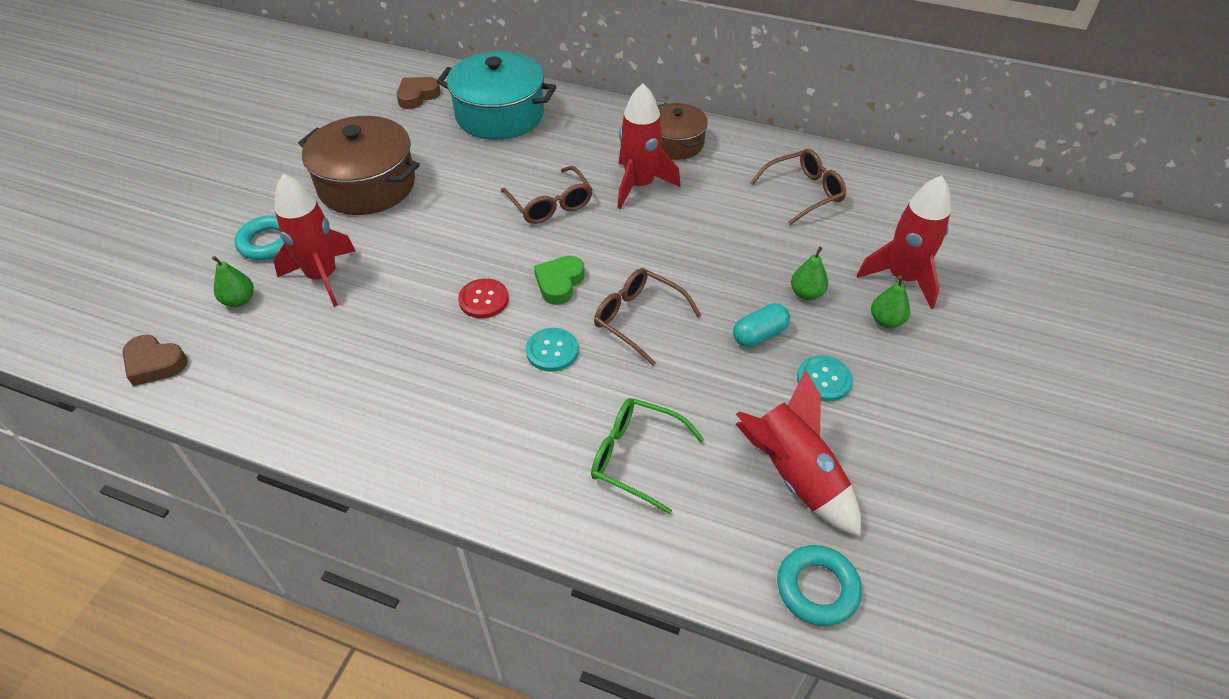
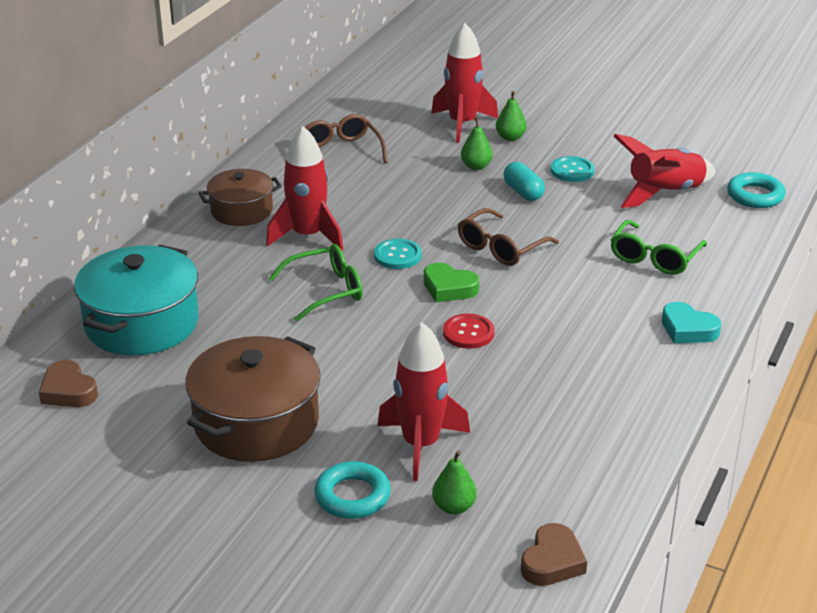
camera: 85 degrees left, 15 degrees down
brown glasses [501,166,592,224] -> green glasses [269,244,363,322]
turquoise button [526,328,578,372] -> turquoise button moved to [374,239,422,269]
none -> turquoise heart [662,302,721,343]

